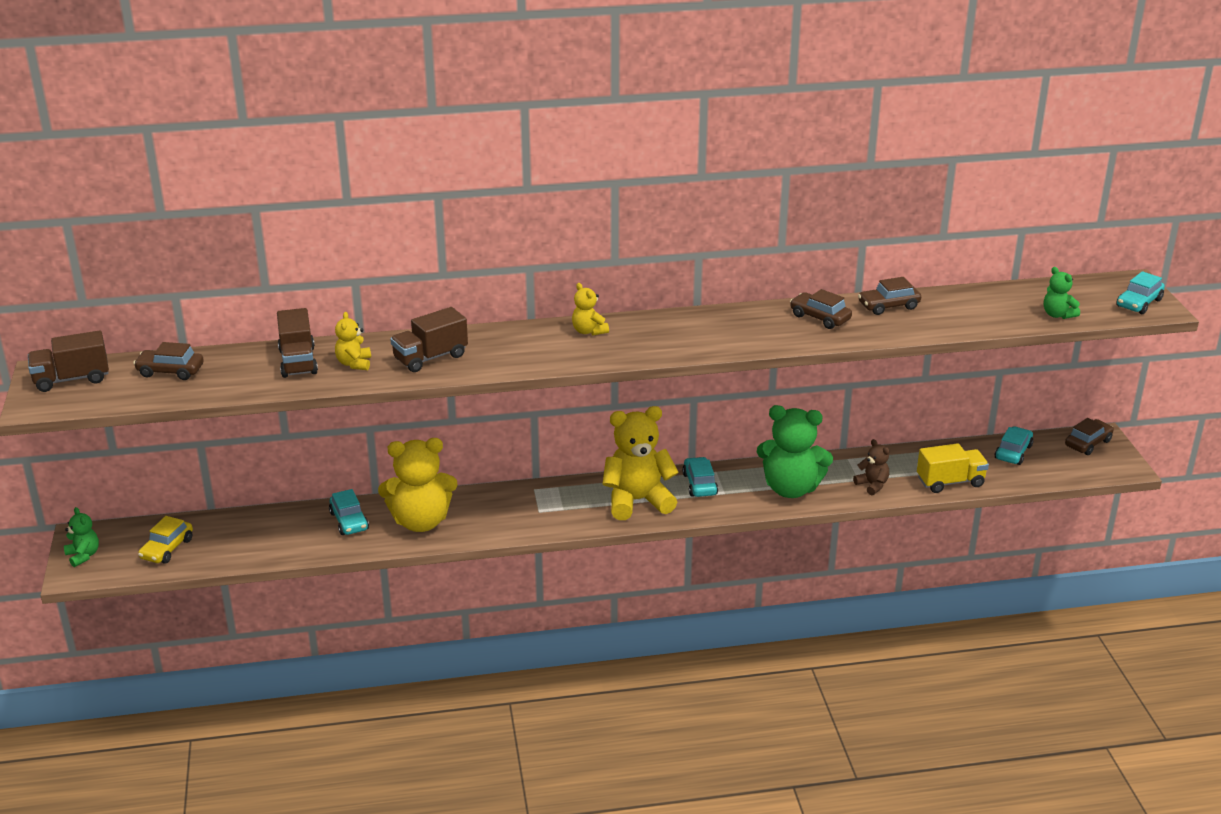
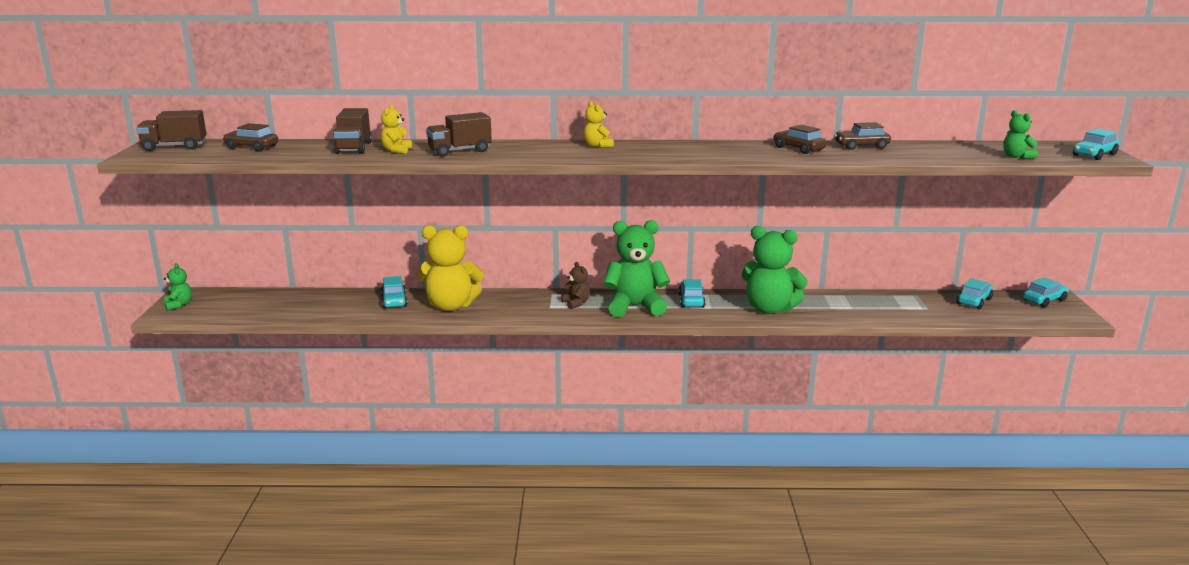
camera: 10 degrees right, 10 degrees down
yellow car [138,516,193,564] -> none
yellow teddy bear [602,406,679,520] -> green teddy bear [603,220,670,317]
brown teddy bear [853,439,889,495] -> brown teddy bear moved to [561,262,590,309]
yellow truck [917,443,989,493] -> none
brown car [1065,418,1114,455] -> turquoise car [1023,278,1069,307]

